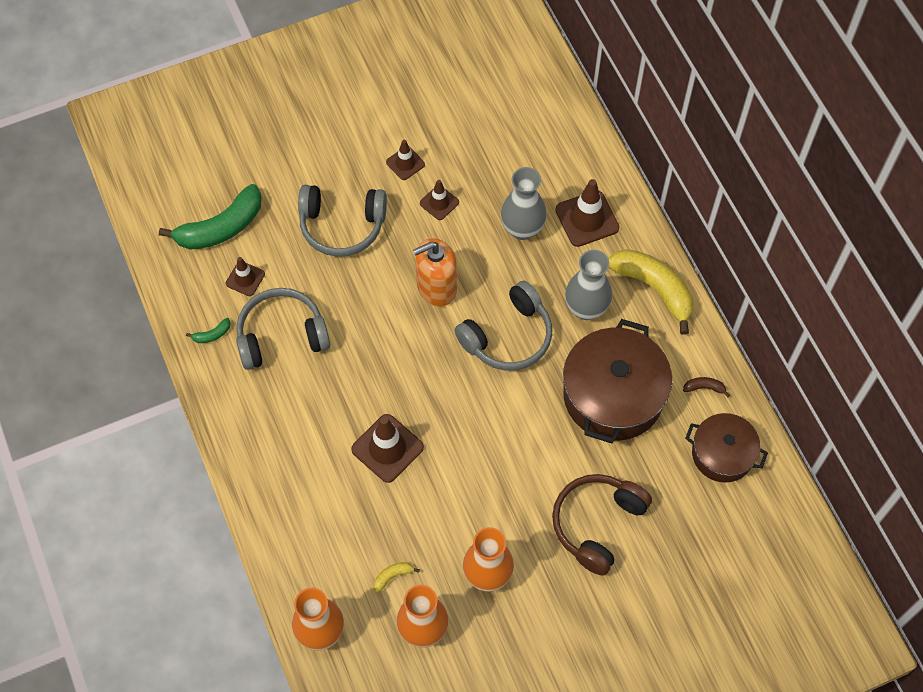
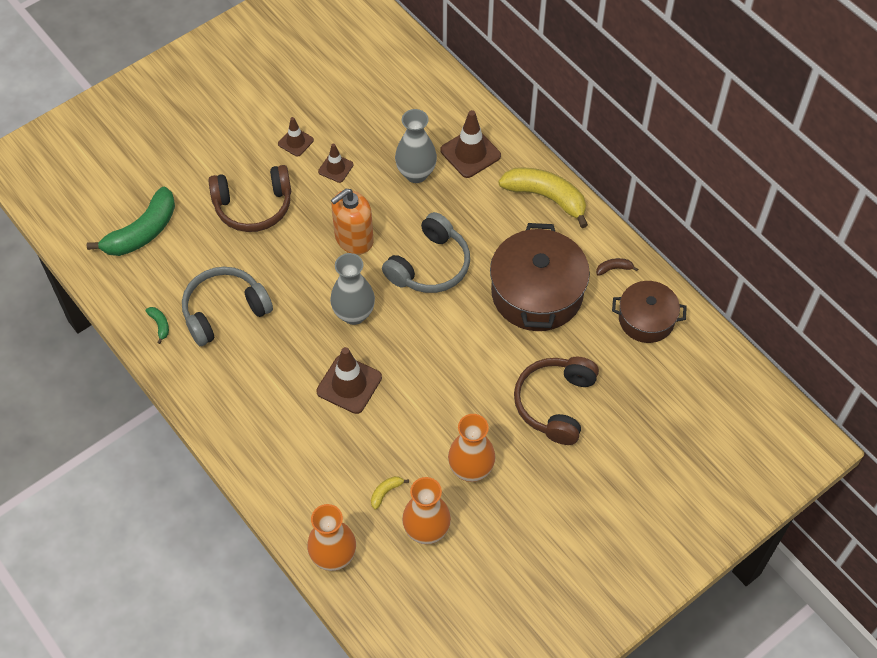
camera: 15 degrees left, 5 degrees down
green banana [186,318,231,343] -> green banana turned 75 degrees counterclockwise [146,307,169,344]
brown traffic cone [226,257,265,296] -> none
grey headphones [298,185,387,257] -> brown headphones [208,165,291,232]
grey vase [565,250,612,320] -> grey vase moved to [330,253,375,325]

